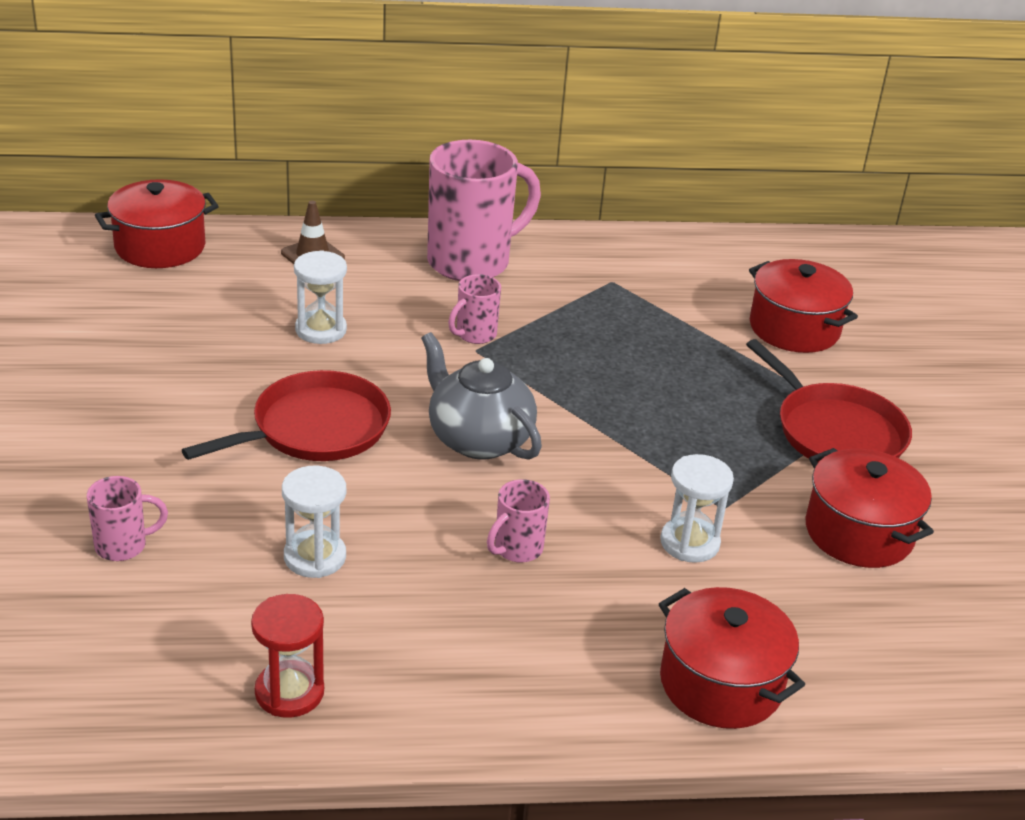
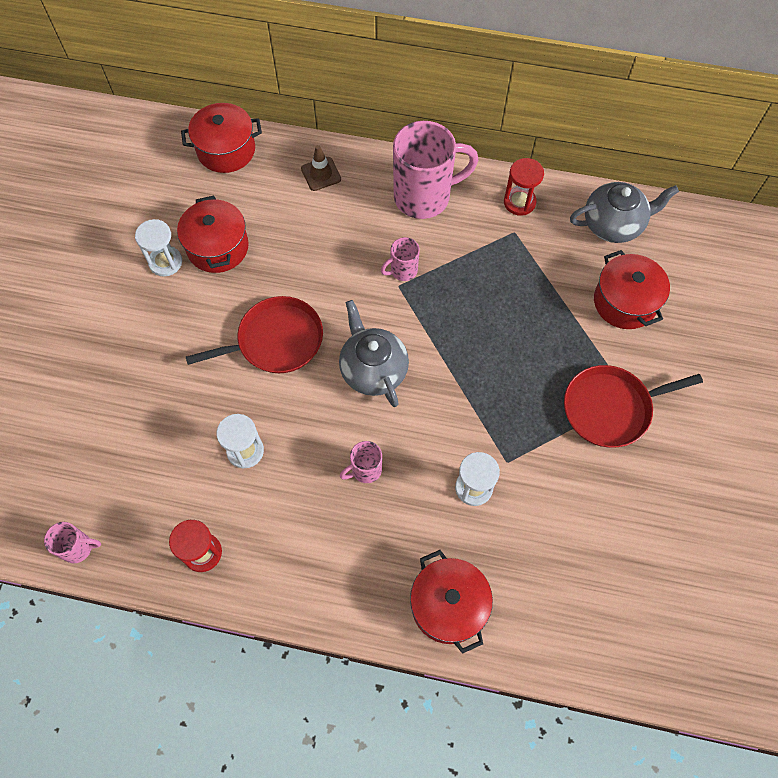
camera: 20 degrees right, 30 degrees up
pink mug [87,476,168,561] -> pink mug moved to [44,522,101,563]
white hourglass [294,250,347,344] -> white hourglass moved to [135,219,182,277]
red pan [746,339,912,463] -> red pan turned 90 degrees clockwise [564,365,703,448]
red pot [805,448,934,568] -> red pot moved to [177,196,249,273]
none -> red hourglass [504,158,544,216]
none -> grey teapot [570,182,679,243]

